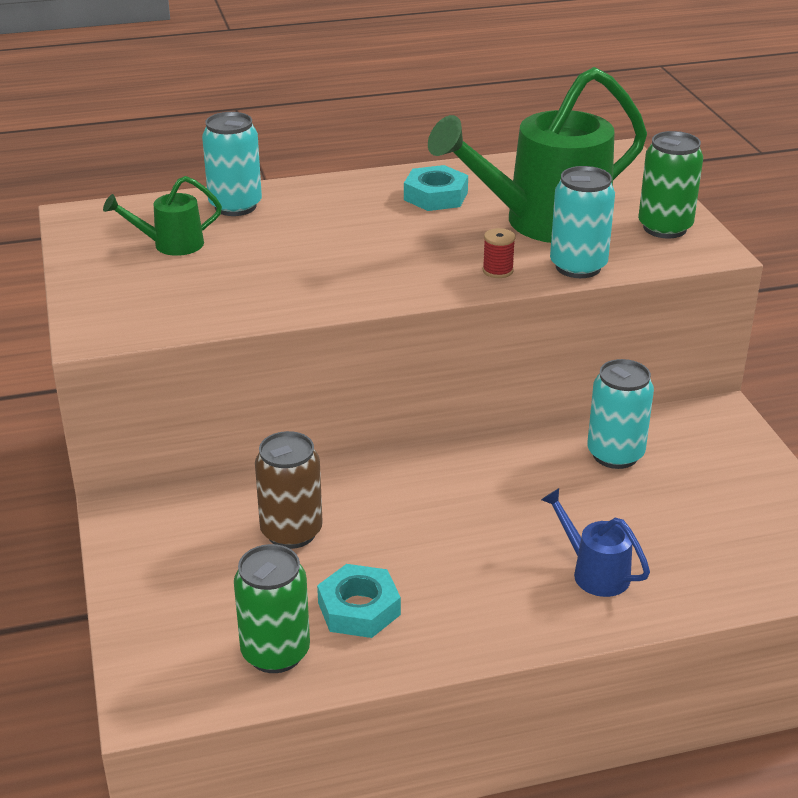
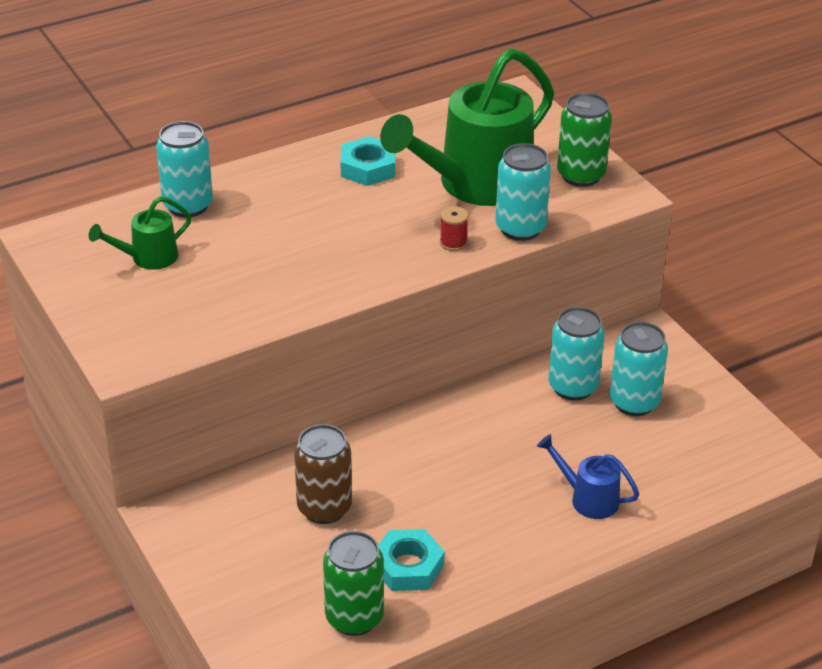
camera: 15 degrees left, 5 degrees up
none -> turquoise can [610,322,668,416]

